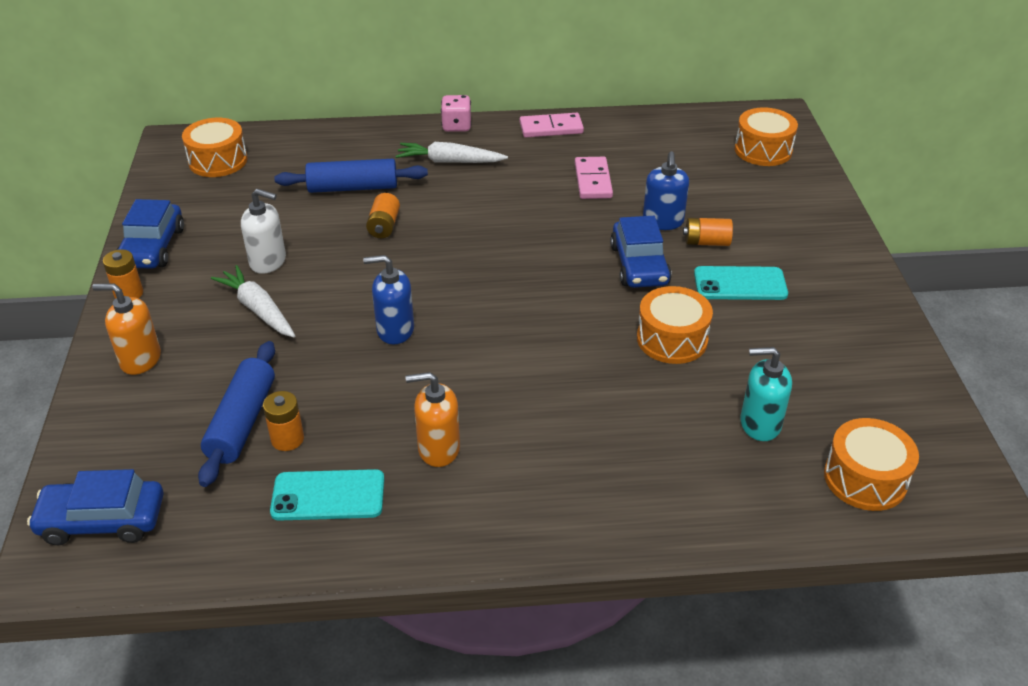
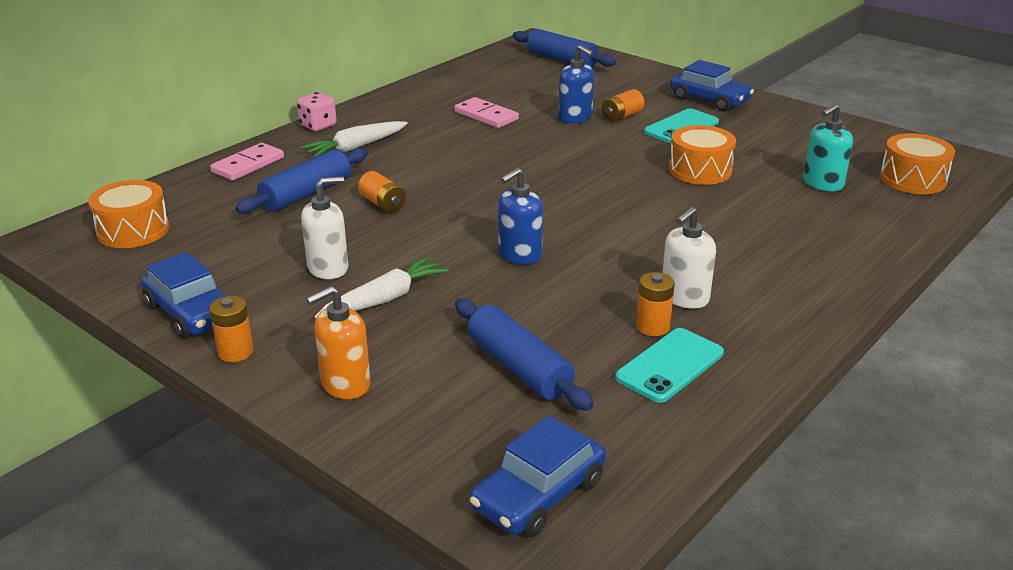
camera: 45 degrees left, 10 degrees down
white carrot [211,265,295,337] -> white carrot turned 135 degrees clockwise [314,256,449,319]
orange battery [263,391,304,451] -> orange battery moved to [636,272,675,336]
orange soap dispenser [405,372,460,467] -> white soap dispenser [662,207,716,309]
pink domino [520,113,584,138] -> pink domino moved to [210,143,284,181]
blue car [610,216,672,288] -> blue car moved to [670,60,754,111]
orange drum [735,107,798,166] -> blue rolling pin [513,29,616,67]

